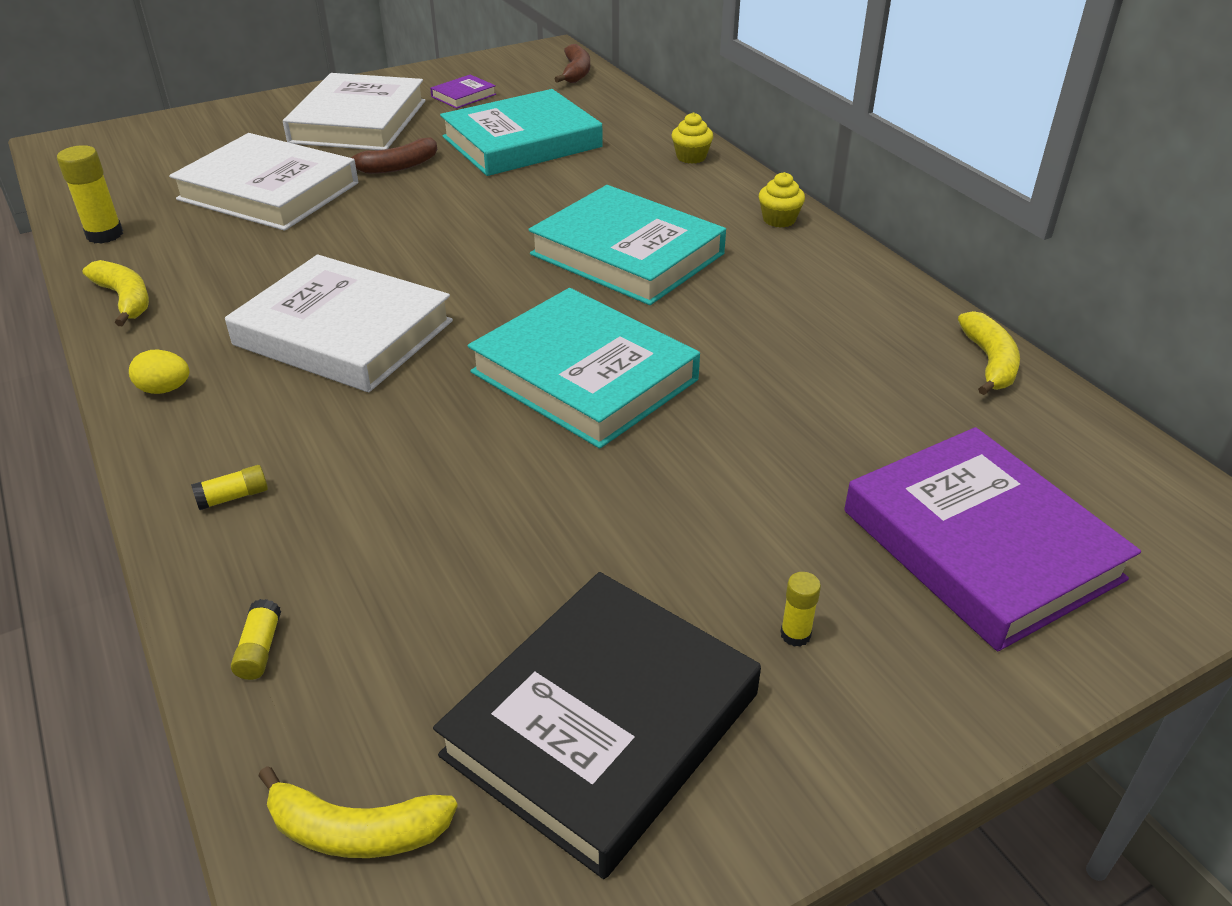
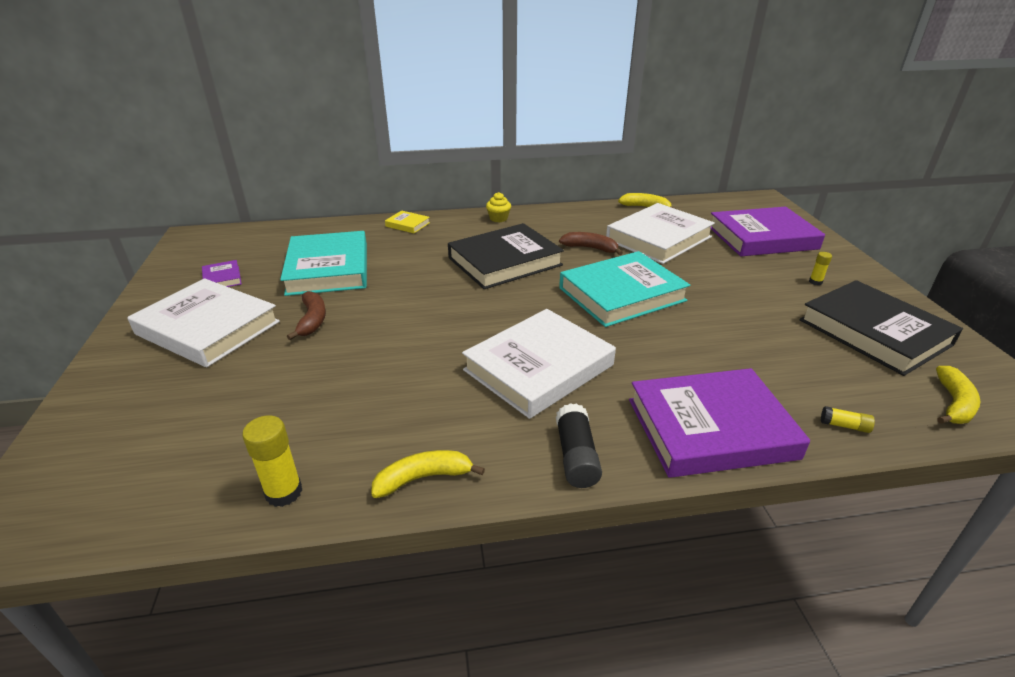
camera: 70 degrees left, 5 degrees down
yellow egg [129,349,189,394] -> black glue stick [556,403,602,488]
white book [169,133,358,231] -> white book moved to [606,203,715,264]
yellow glue stick [191,465,268,510] -> purple book [629,368,810,478]
turquoise book [528,185,726,305] -> black book [448,223,564,289]
brown banana [554,44,590,83] -> brown banana moved to [559,232,623,255]
yellow cupcake [672,113,713,164] -> yellow book [385,210,430,233]

